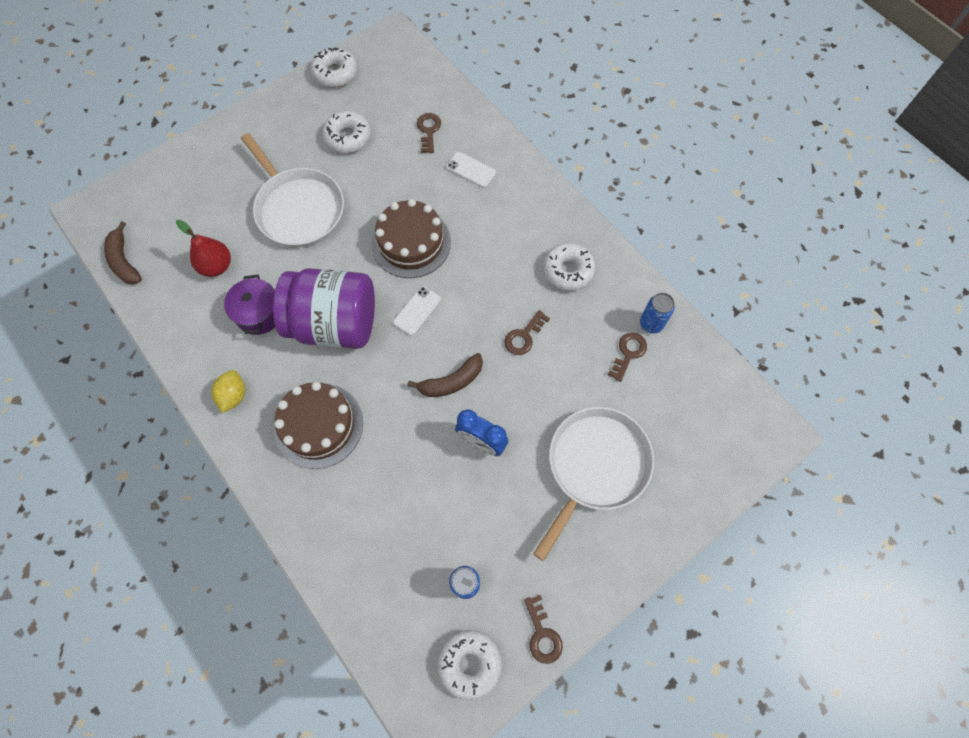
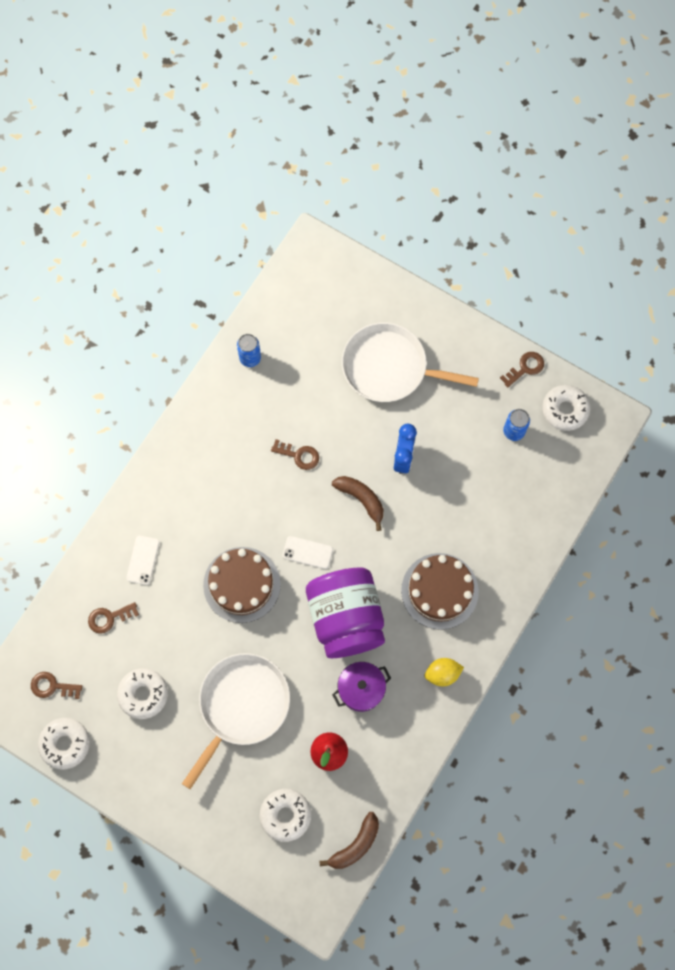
camera: 110 degrees left, 5 degrees up
white donut [543,243,596,291] -> white donut moved to [259,789,311,842]
brown key [608,332,647,382] -> brown key moved to [31,672,82,699]

